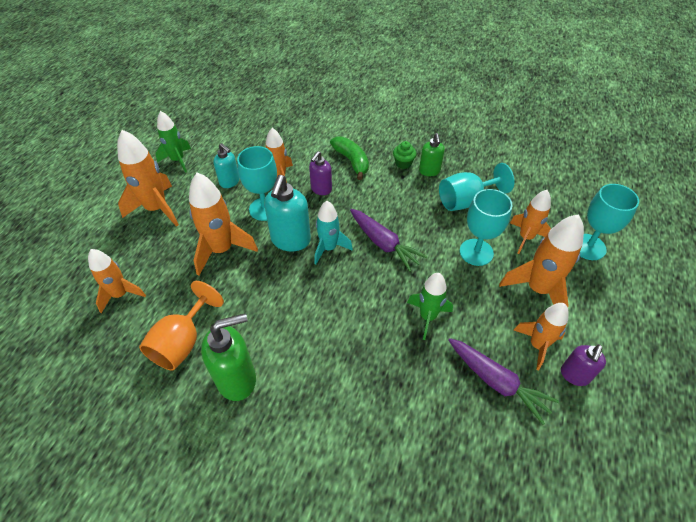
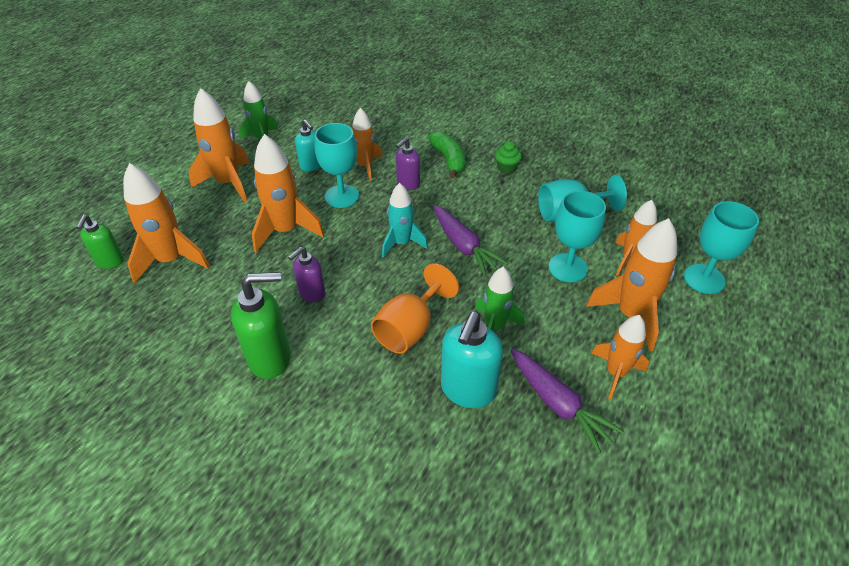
camera: 10 degrees right, 5 degrees down
orange rocket [88,249,146,313] -> orange rocket [123,163,210,283], size x1.52
orange goblet [139,281,224,370] -> orange goblet moved to [371,263,459,354]
turquoise soap dispenser [264,175,311,252] -> turquoise soap dispenser moved to [441,311,503,408]
green soap dispenser [419,133,445,176] -> green soap dispenser moved to [76,215,124,268]
purple soap dispenser [561,344,606,386] -> purple soap dispenser moved to [288,247,326,302]

